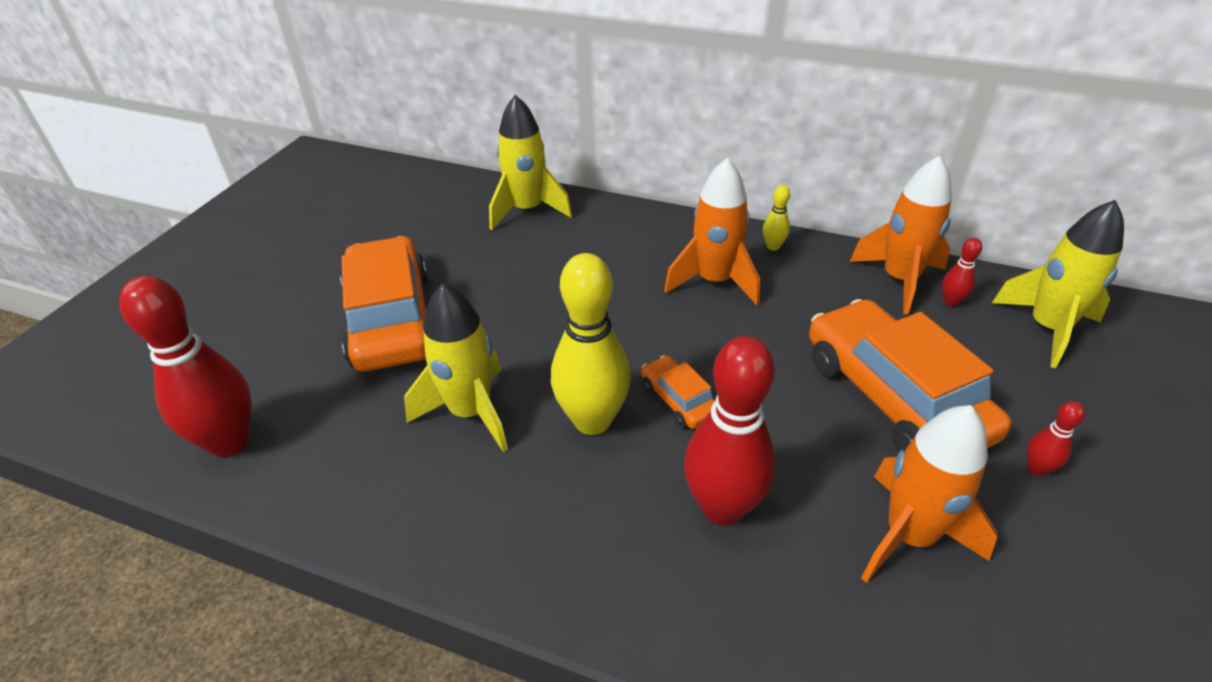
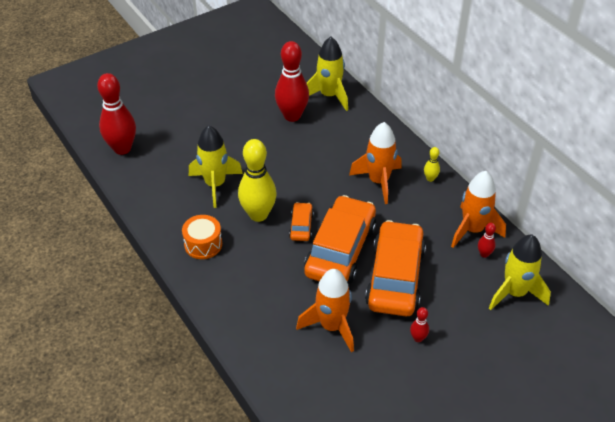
camera: 35 degrees right, 5 degrees up
orange car [340,236,427,372] -> orange car moved to [304,195,376,284]
red bowling pin [684,336,776,526] -> red bowling pin moved to [275,41,309,122]
none -> orange drum [182,215,222,259]

